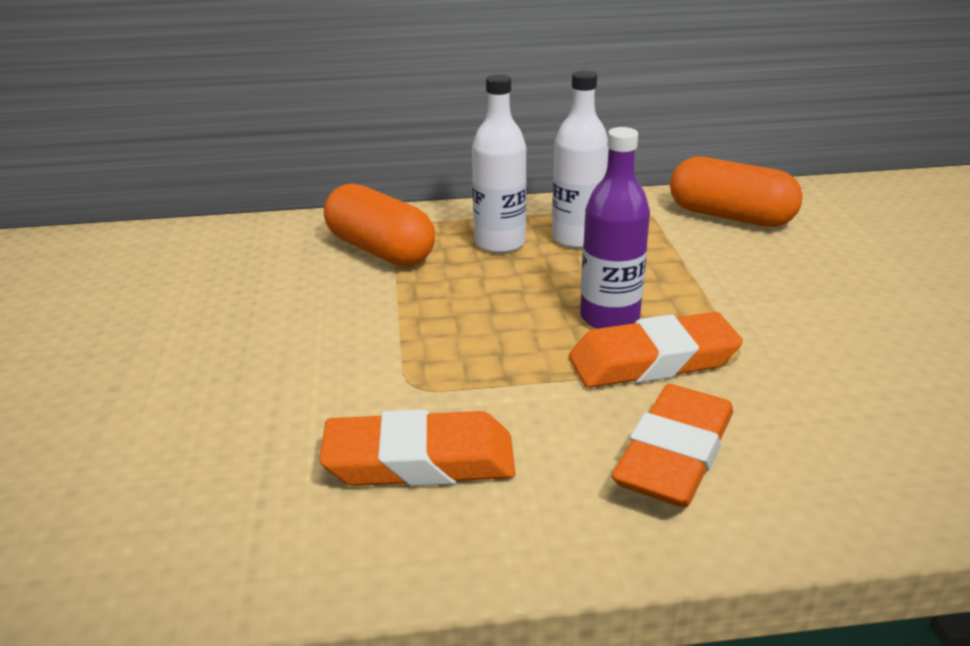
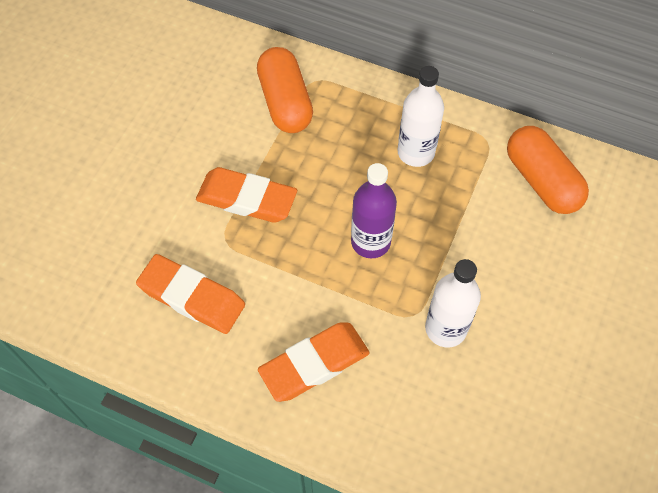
camera: 30 degrees right, 30 degrees up
white bottle [472,74,527,253] -> white bottle moved to [425,259,481,347]
orange eraser [569,312,743,388] -> orange eraser moved to [196,167,297,223]

